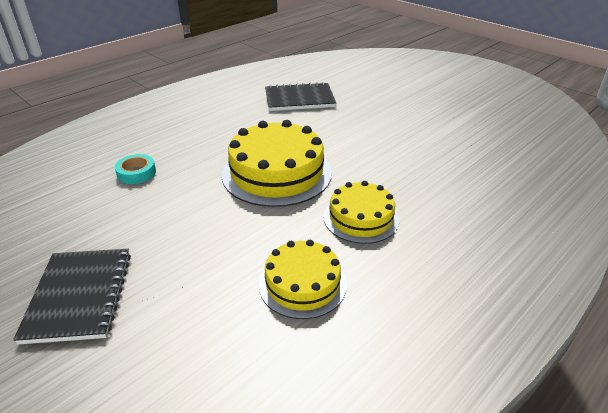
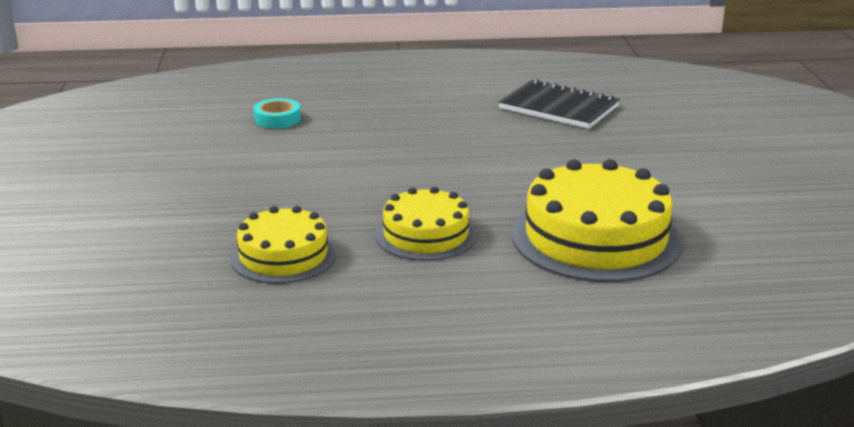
camera: 40 degrees right, 10 degrees down
black notebook [13,249,131,345] -> none
yellow cake [222,120,332,207] -> yellow cake moved to [512,159,682,282]

